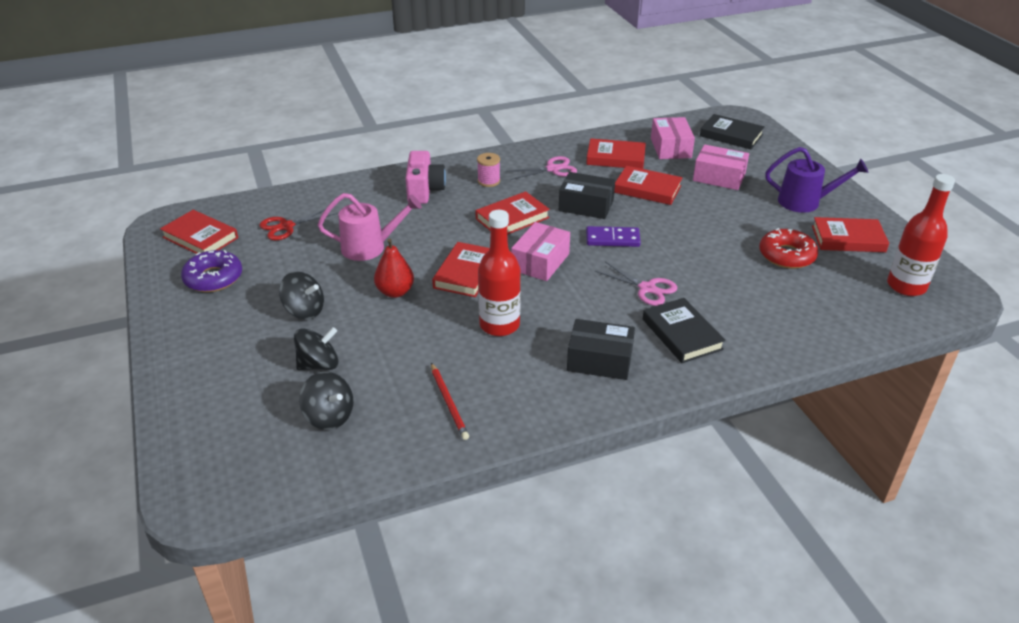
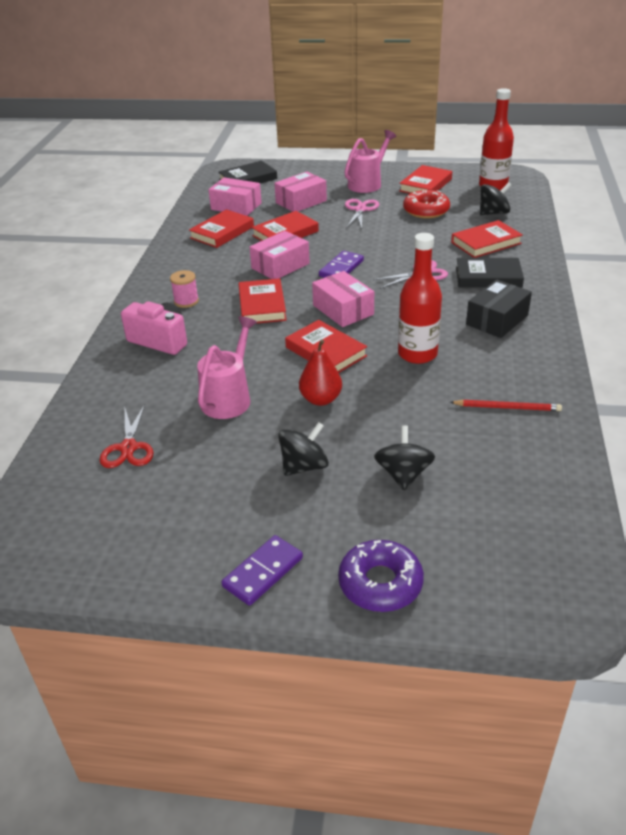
camera: 60 degrees left, 0 degrees up
red book [160,210,238,254] -> red book moved to [451,220,523,258]
purple donut [181,250,242,292] -> purple donut moved to [338,540,424,612]
black spinning top [299,372,353,430] -> black spinning top moved to [480,182,511,215]
pink scissors [508,156,577,180] -> pink scissors moved to [345,199,379,229]
black box [559,172,615,219] -> pink box [250,231,310,279]
purple watering can [765,147,869,213] -> pink watering can [344,130,396,193]
none -> purple domino [221,535,303,606]

